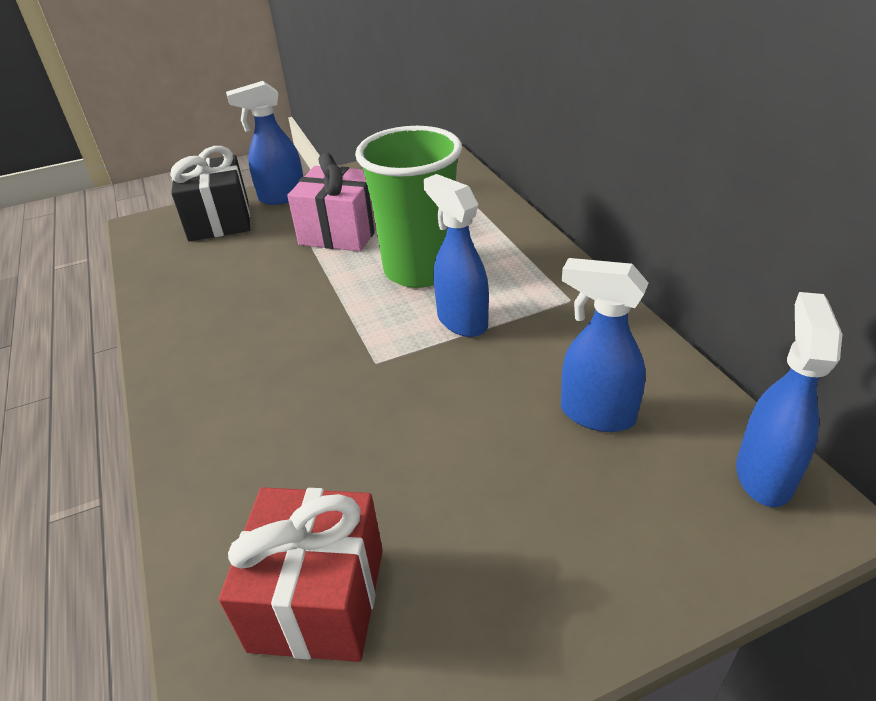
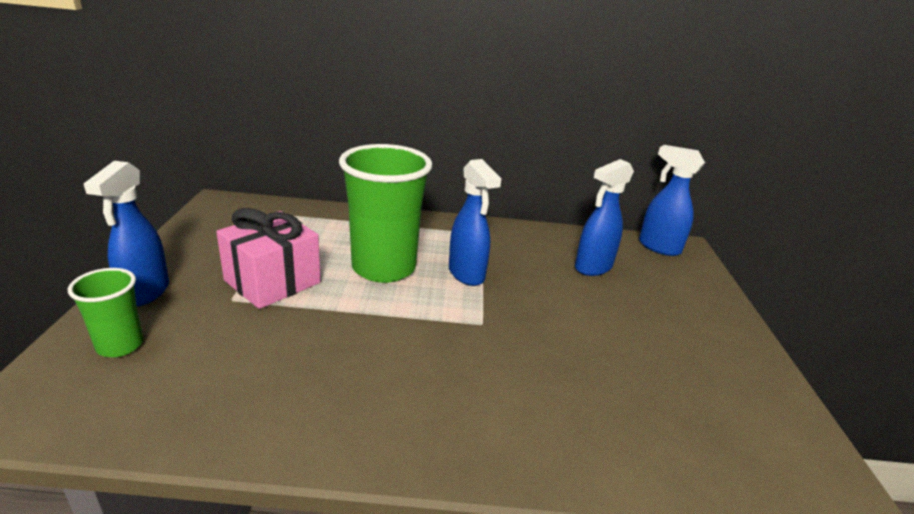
camera: 70 degrees left, 10 degrees down
black gift [170,146,250,241] -> green cup [68,268,143,357]
red gift [219,487,383,662] -> none
blue spray bottle [423,174,489,337] -> blue spray bottle turned 105 degrees counterclockwise [449,159,501,286]

